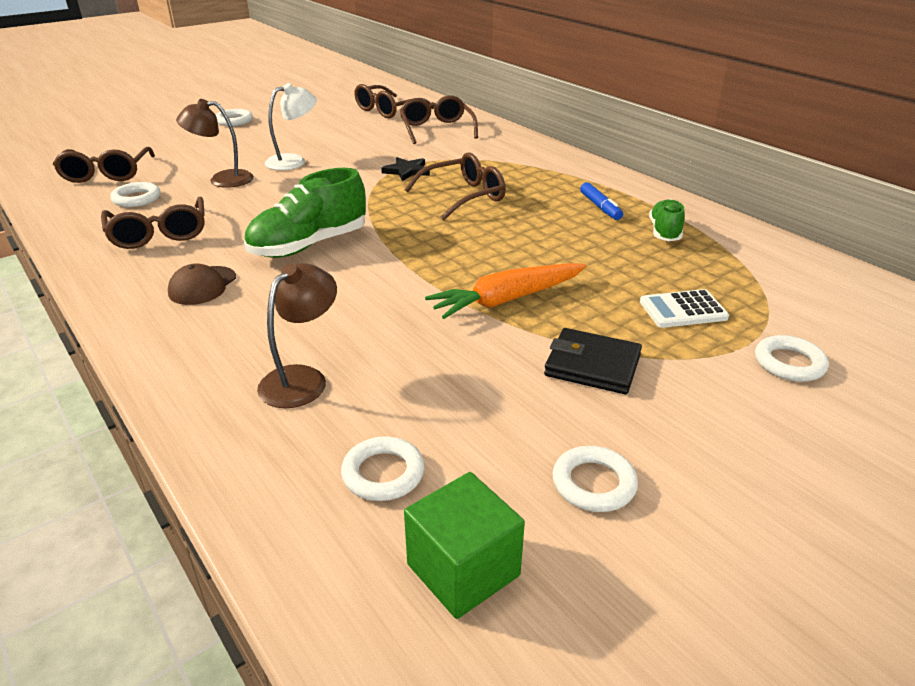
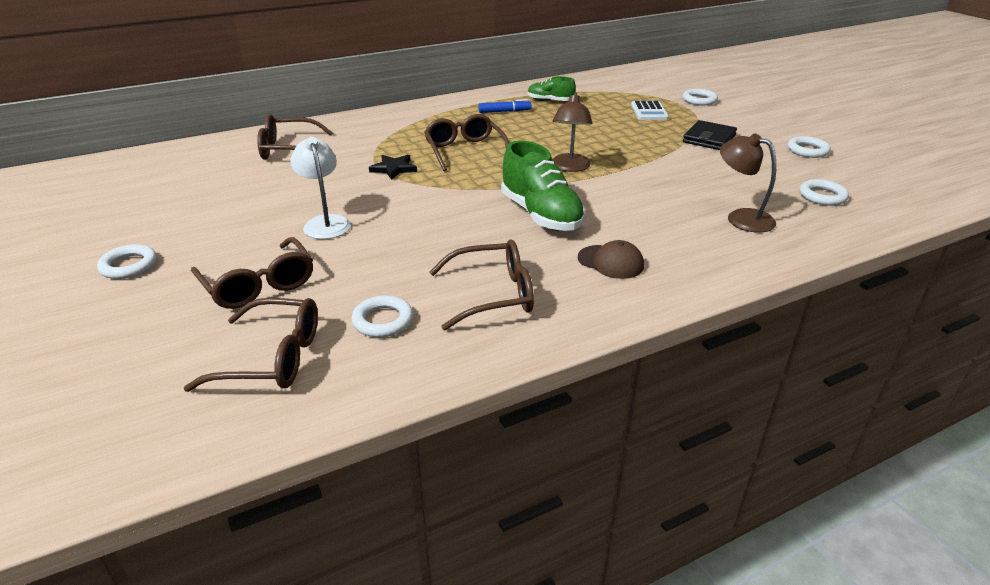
camera: 80 degrees left, 0 degrees up
brown lamp [176,99,254,188] -> brown lamp moved to [552,92,592,172]
brown glasses [354,84,434,118] -> brown glasses moved to [191,237,313,309]
green cube [404,472,525,619] -> none
orange carrot [425,263,586,319] -> none

